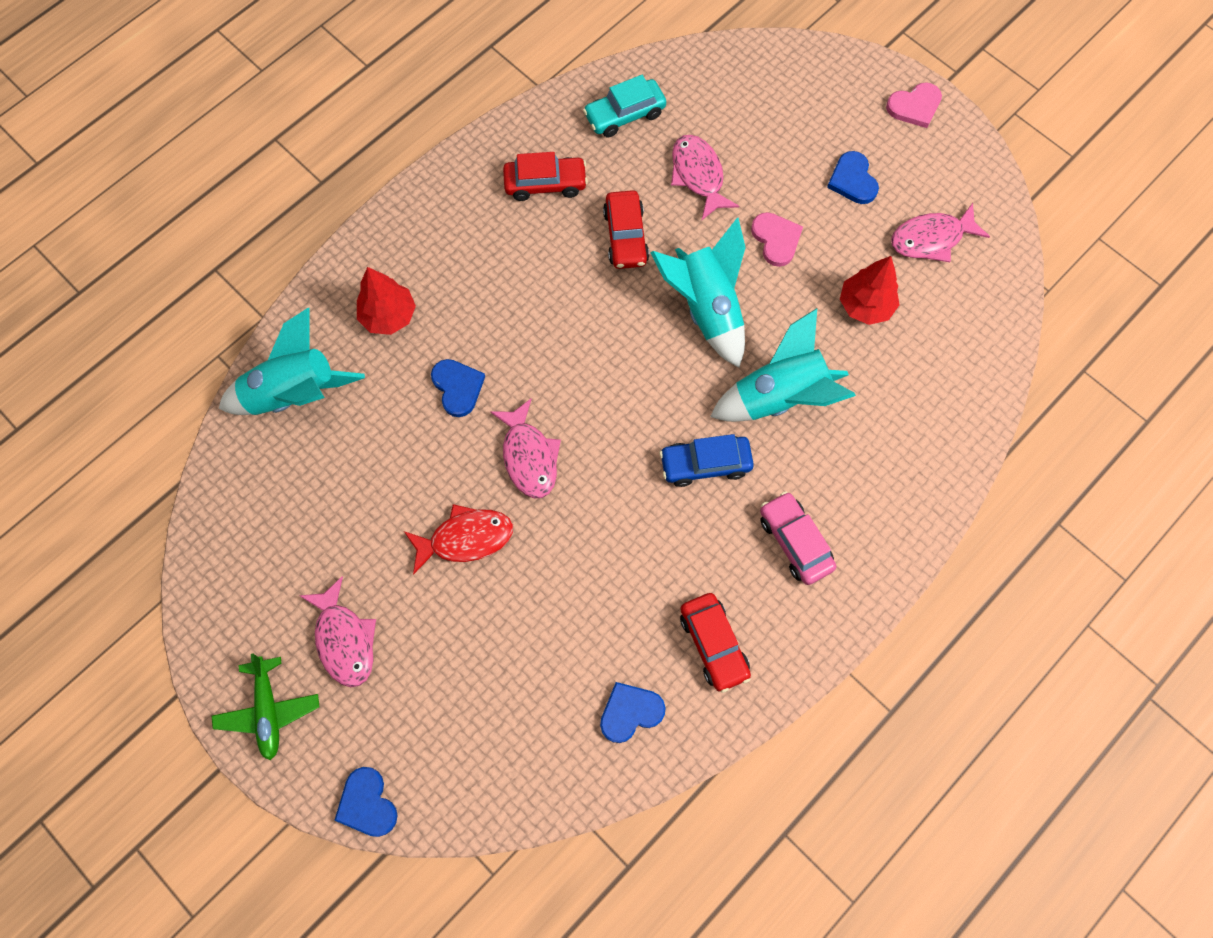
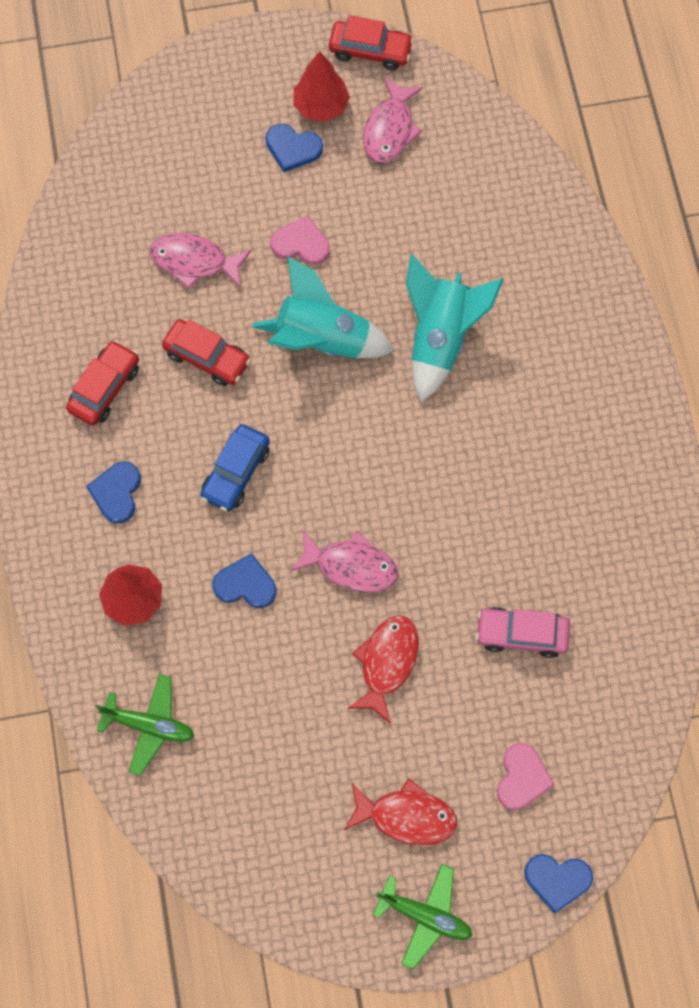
camera: 55 degrees left, 0 degrees up
turquoise rocket [218,307,365,415] -> green plane [96,674,194,776]
pink fish [299,576,376,687] -> red fish [344,778,458,846]
turquoise car [583,75,666,137] -> none
blue heart [600,682,666,743] -> blue heart moved to [86,461,141,523]
blue car [659,434,754,487] -> blue car moved to [200,424,270,512]
red car [680,593,751,693] -> red car moved to [329,15,414,71]
pink car [760,491,836,585] -> pink car moved to [476,607,570,658]
red tree [840,256,899,325] -> red tree moved to [293,51,350,122]
pink heart [886,82,942,128] -> pink heart moved to [497,743,555,810]

